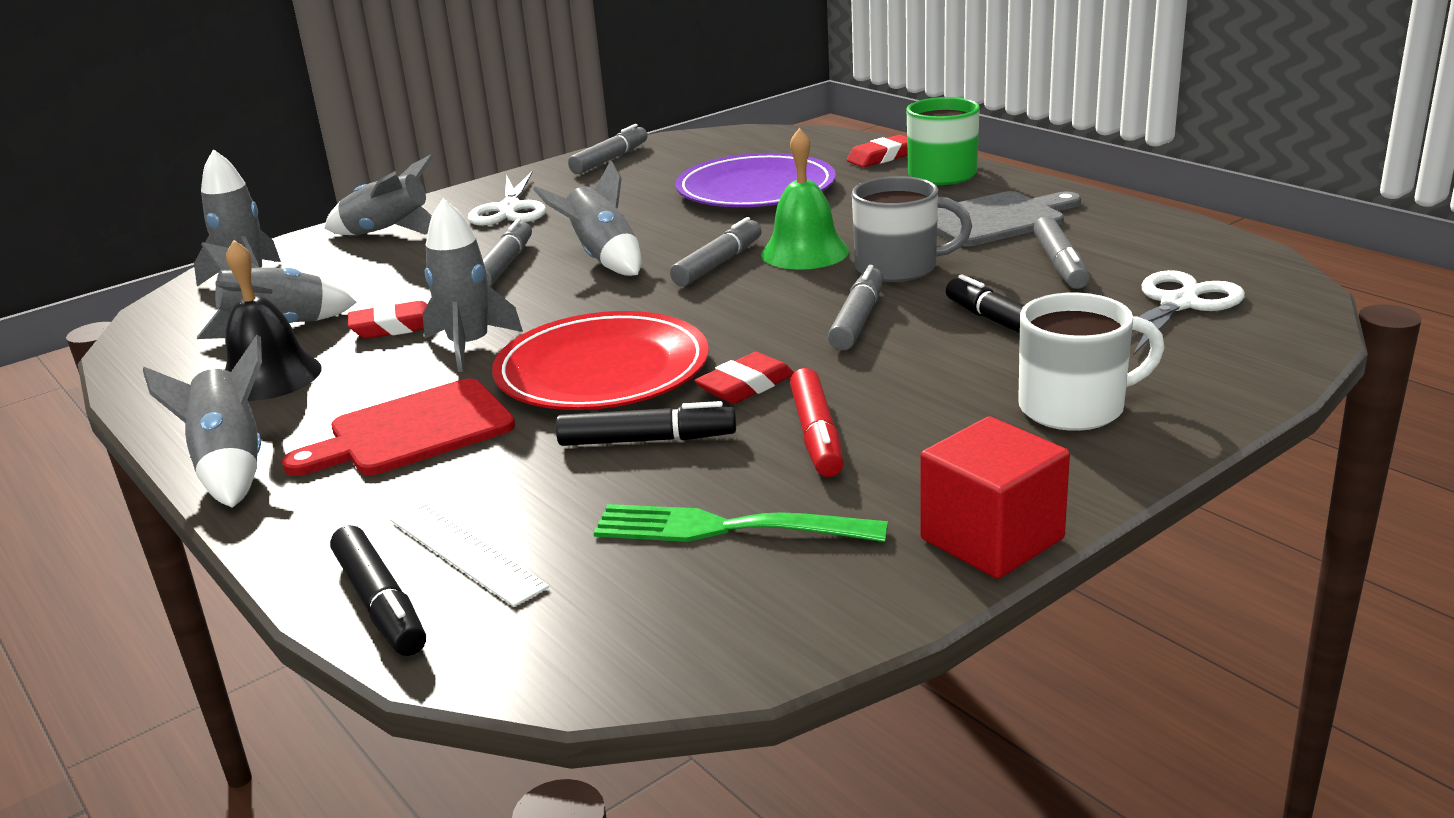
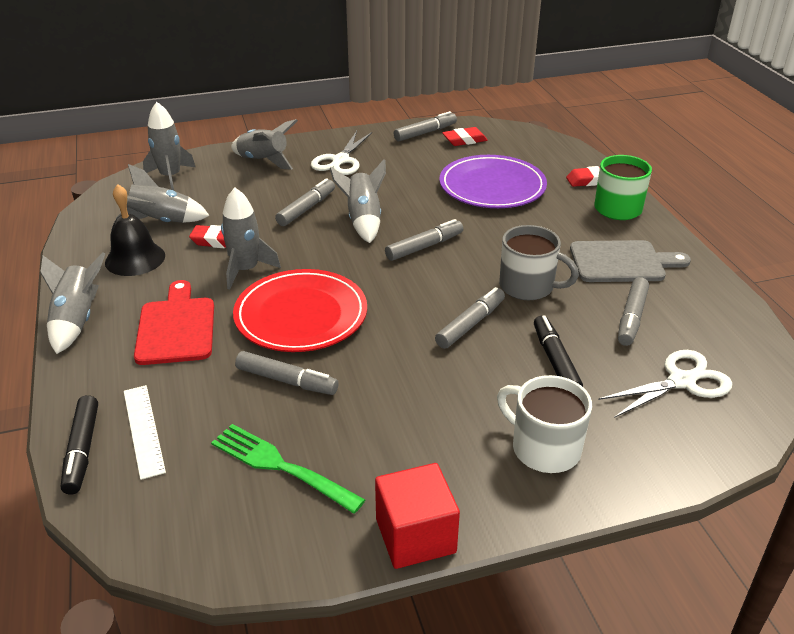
camera: 20 degrees right, 10 degrees up
red cutting board [282,378,515,476] -> red cutting board turned 90 degrees clockwise [134,280,214,365]
black marker [556,401,736,446] -> grey marker [235,351,339,395]
red eraser [695,352,794,404] -> red eraser moved to [442,127,488,146]
green bell [761,128,849,270] -> none
red marker [790,368,843,477] -> none
white mug [1018,293,1165,431] -> white mug turned 150 degrees counterclockwise [497,375,592,473]

